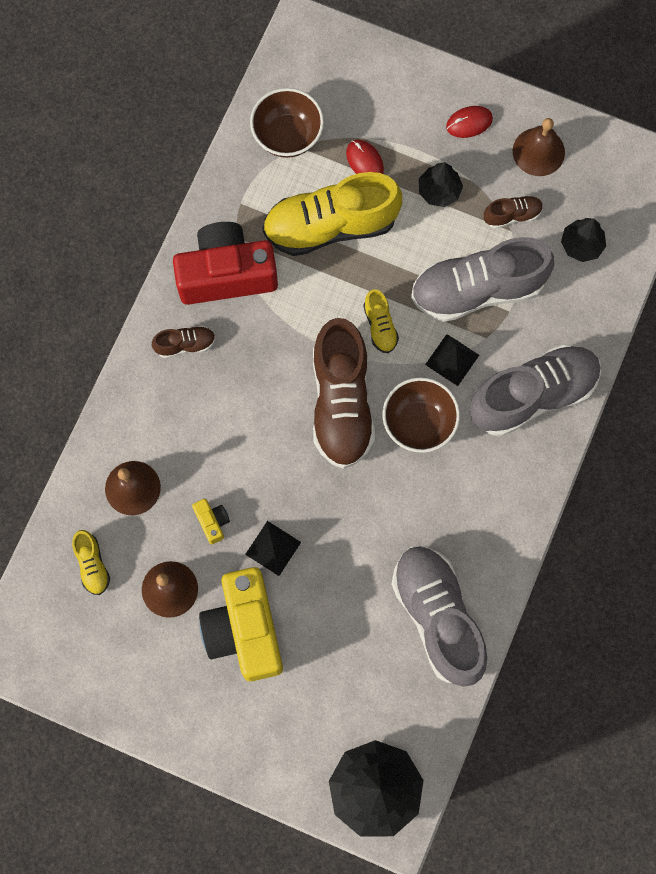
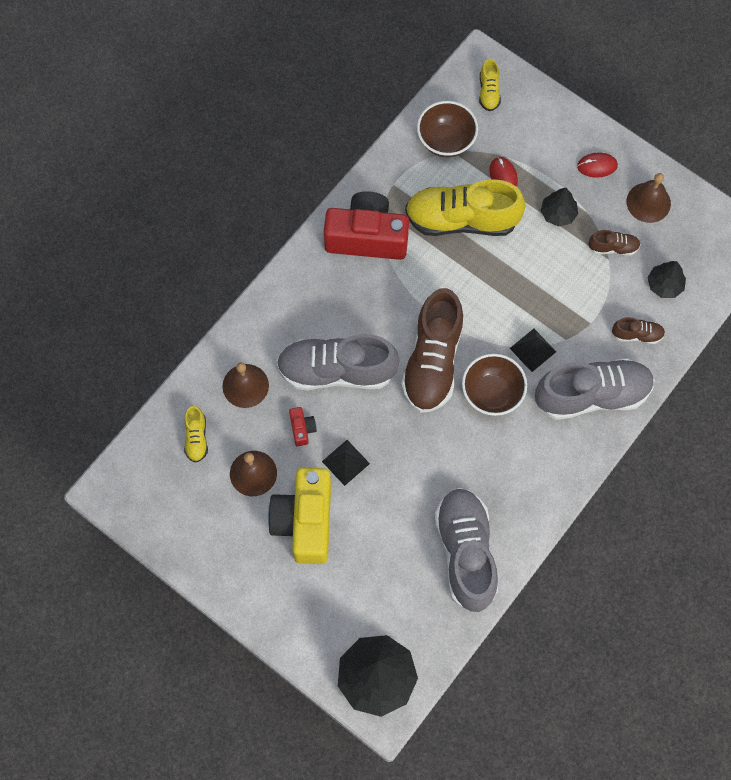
camera: 15 degrees right, 5 degrees down
brown shoe [152,325,216,358] -> brown shoe moved to [612,317,665,344]
yellow camera [192,499,230,544] -> red camera [289,407,317,446]
yellow shoe [363,289,399,353] -> yellow shoe moved to [479,59,501,111]
grey shoe [411,237,554,322] -> grey shoe moved to [276,334,400,390]

